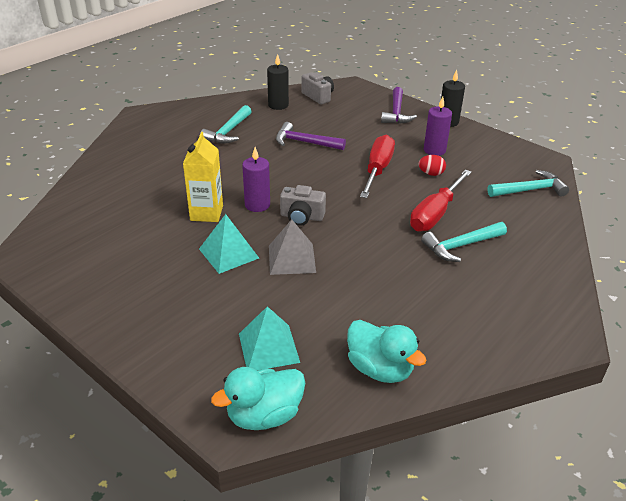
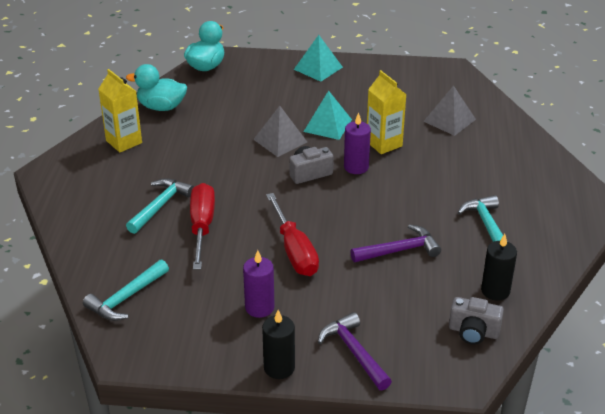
camera: 145 degrees right, 0 degrees up
turquoise pyramid [239,306,300,370] -> turquoise pyramid moved to [294,35,343,82]
red egg [418,155,446,176] -> none
none -> yellow carton [99,69,142,152]
none -> grey pyramid [423,85,476,136]

